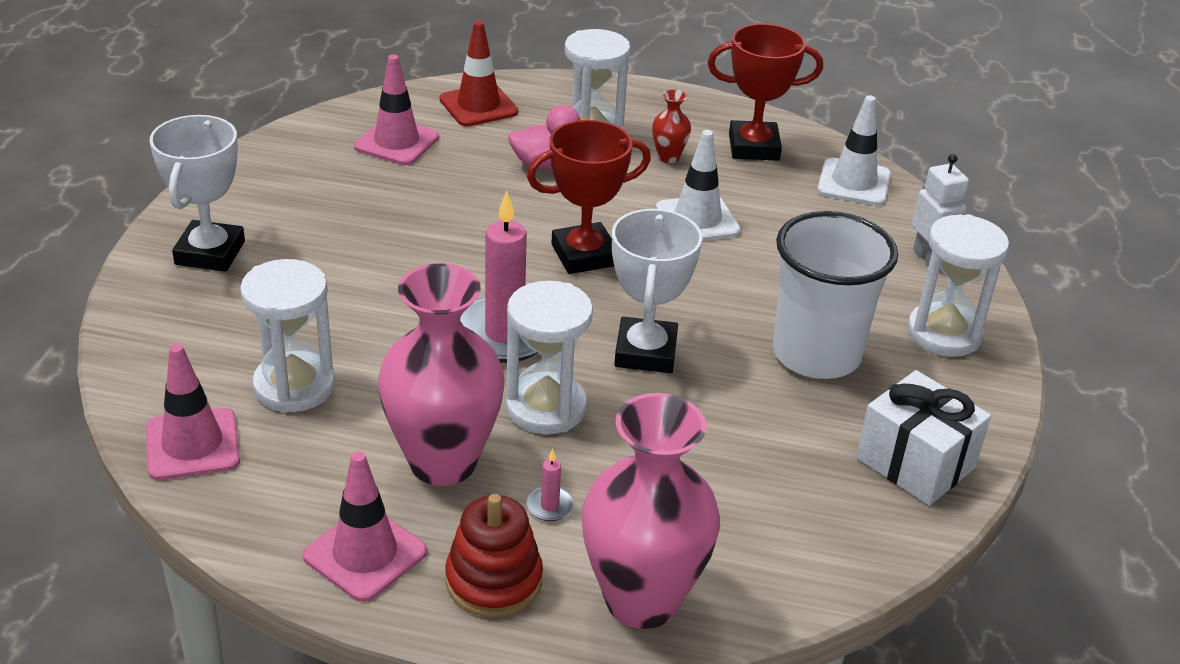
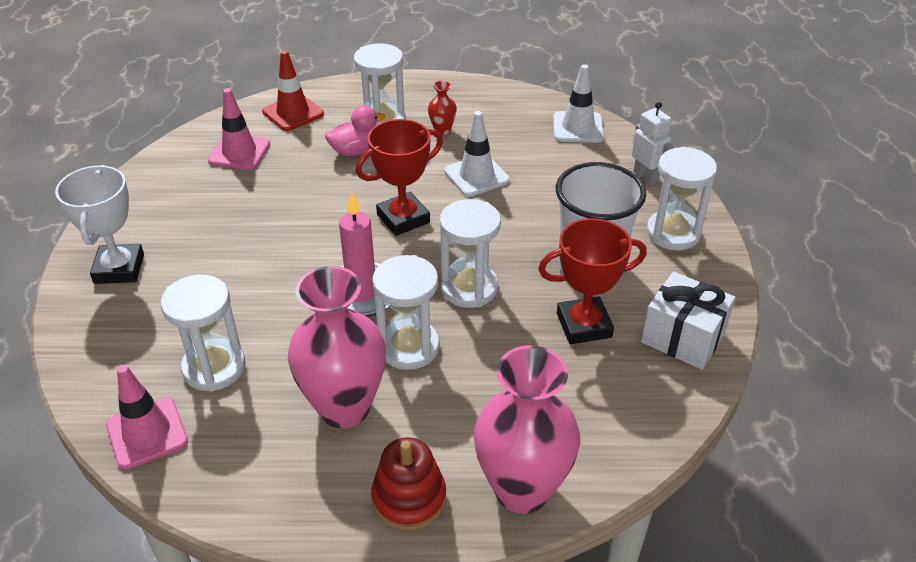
camera: 10 degrees left, 5 degrees up
pink traffic cone [303,451,427,602] -> none
pink candle [526,449,574,521] -> none
white trophy [612,209,702,373] -> white hourglass [440,199,501,308]
red trophy [707,24,823,161] -> red trophy moved to [538,218,647,344]

